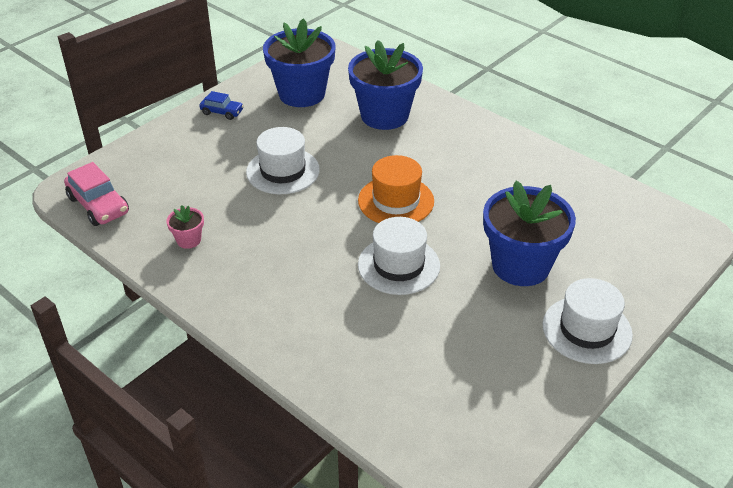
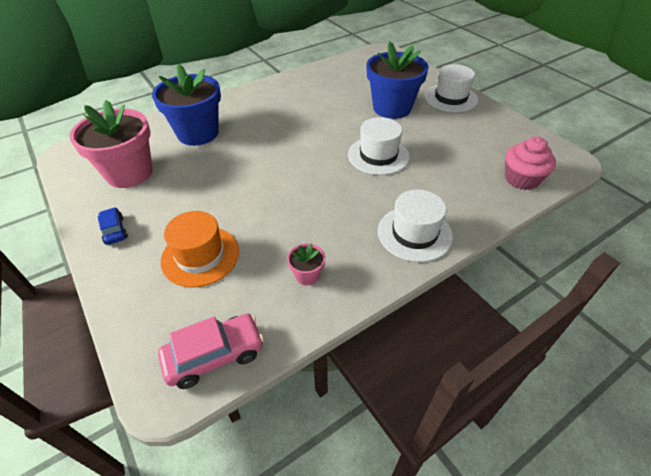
camera: 75 degrees left, 5 degrees up
blue car [199,91,244,120] -> blue car turned 60 degrees counterclockwise [98,207,128,245]
white hat [246,127,320,194] -> white hat moved to [378,190,453,262]
blue flower pot [263,18,335,107] -> pink flower pot [69,100,153,188]
orange hat [358,155,434,223] -> orange hat moved to [160,211,239,287]
none -> pink cupcake [505,137,556,190]

